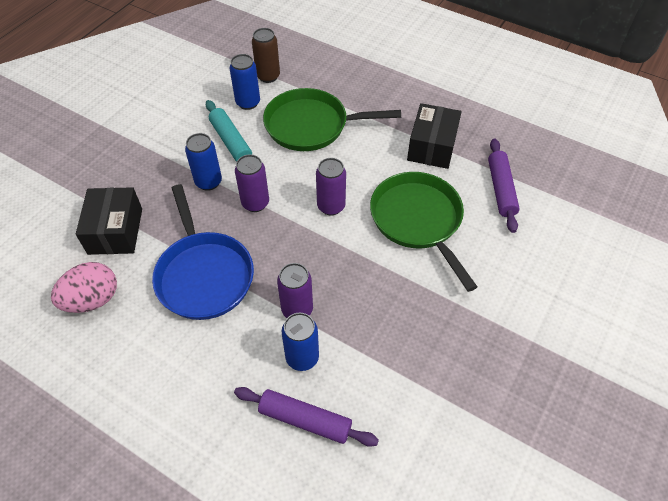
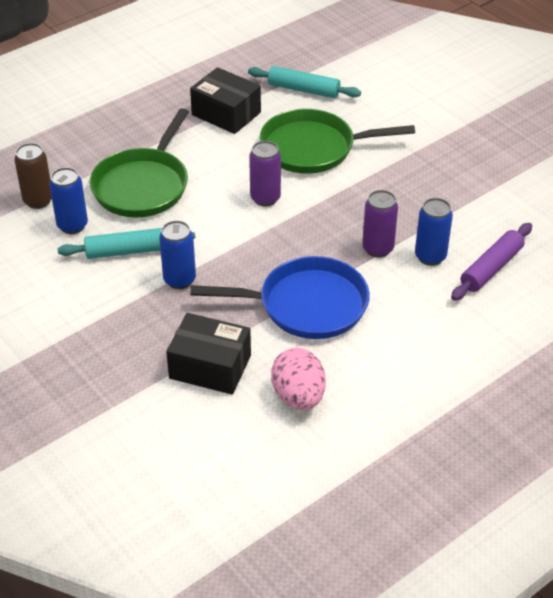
camera: 70 degrees left, 10 degrees down
purple can [235,154,269,212] -> none
purple rolling pin [488,139,520,233] -> turquoise rolling pin [248,66,361,98]

